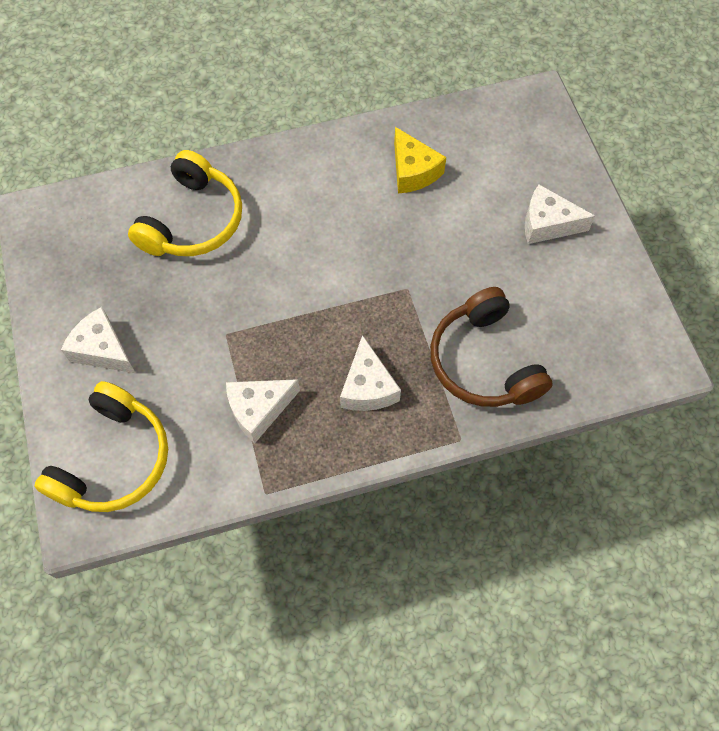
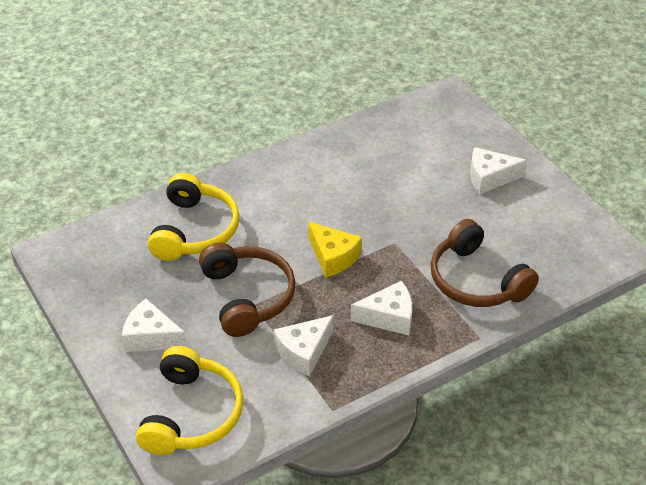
camera: 15 degrees left, 20 degrees down
white cheese [340,335,401,411] -> white cheese turned 75 degrees counterclockwise [351,281,412,335]
yellow cheese [394,127,446,193] -> yellow cheese moved to [308,222,362,278]
none -> brown headphones [199,243,296,337]

